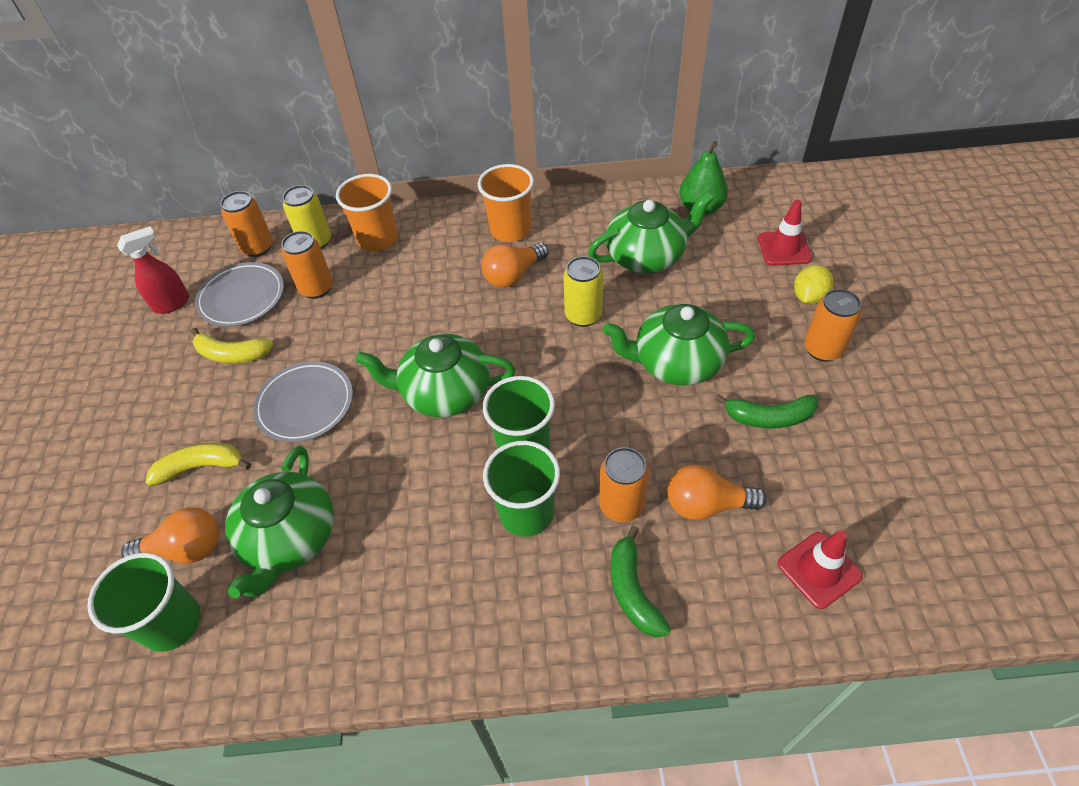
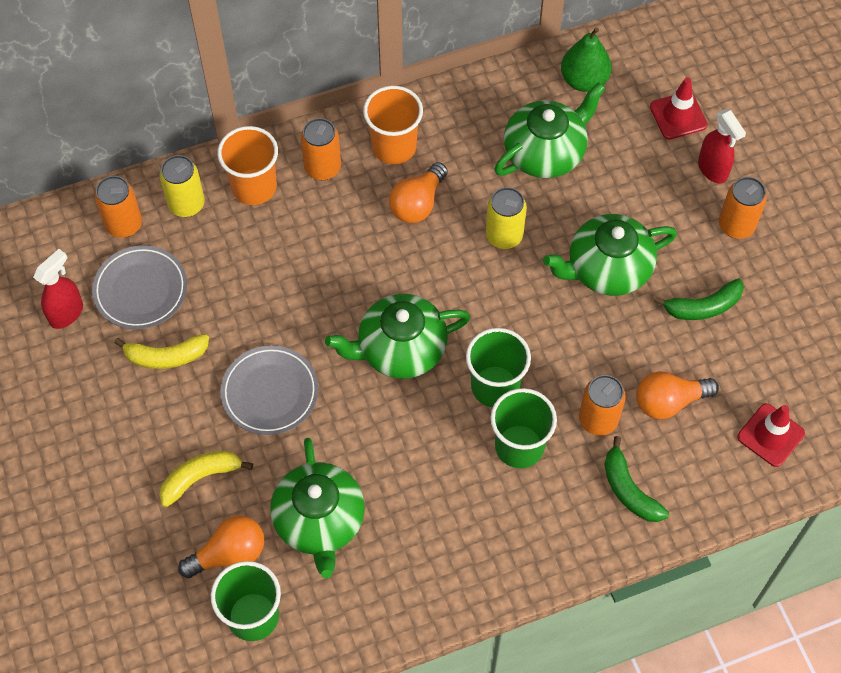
camera: 20 degrees left, 10 degrees up
orange can [281,231,333,299] -> orange can moved to [301,118,341,180]
yellow lemon [794,265,833,304] -> red spray bottle [698,109,746,184]

